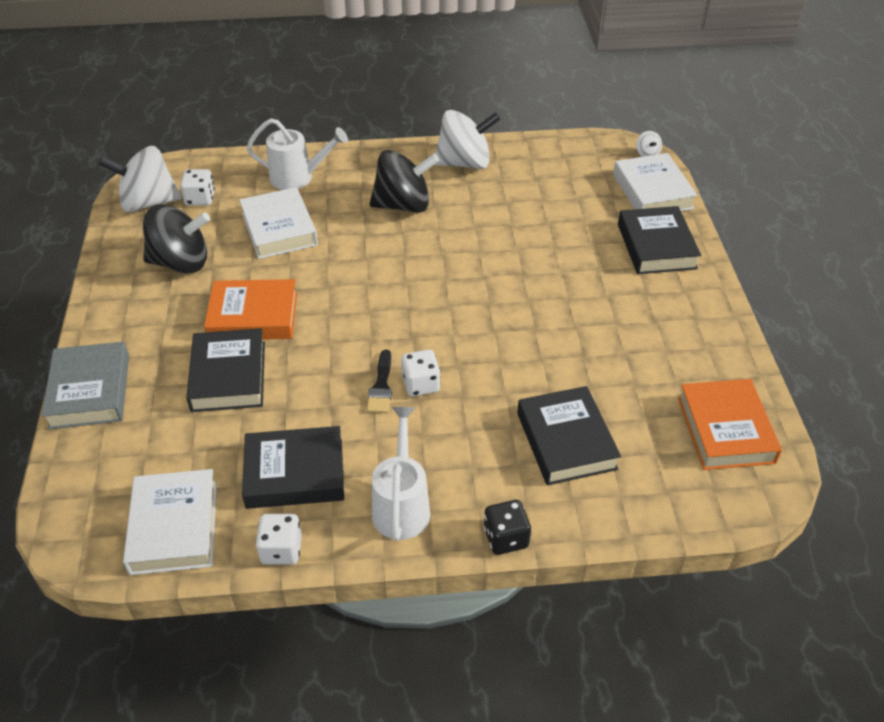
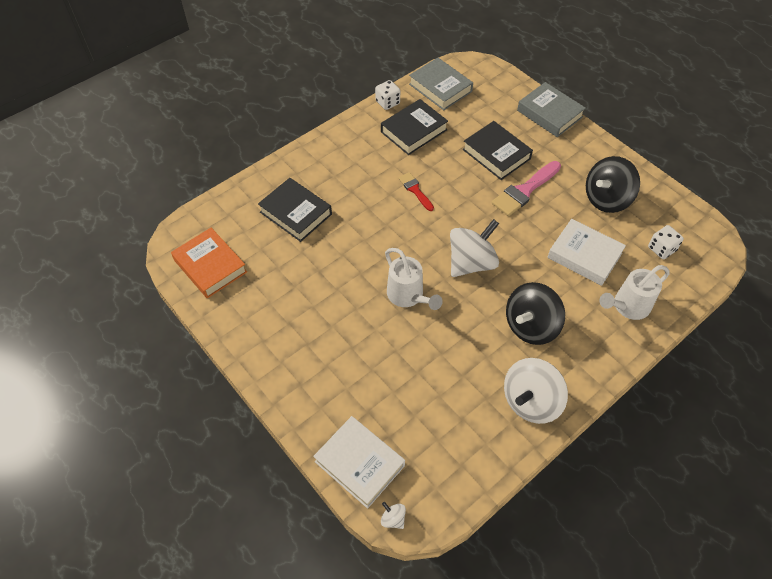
camera: 145 degrees right, 10 degrees up
white spinning top [98,146,182,212] -> white spinning top moved to [450,219,499,277]
white book [123,469,217,575] -> grey book [409,58,473,110]
orange book [204,279,297,340] -> pink brush [492,161,561,216]
black brush [367,350,392,413] -> red brush [398,172,434,211]
white watering can [372,407,430,541] -> white watering can moved to [385,248,443,310]
white dice [401,349,440,397] -> none
black dice [484,500,531,555] -> none
black book [618,206,701,274] -> none

